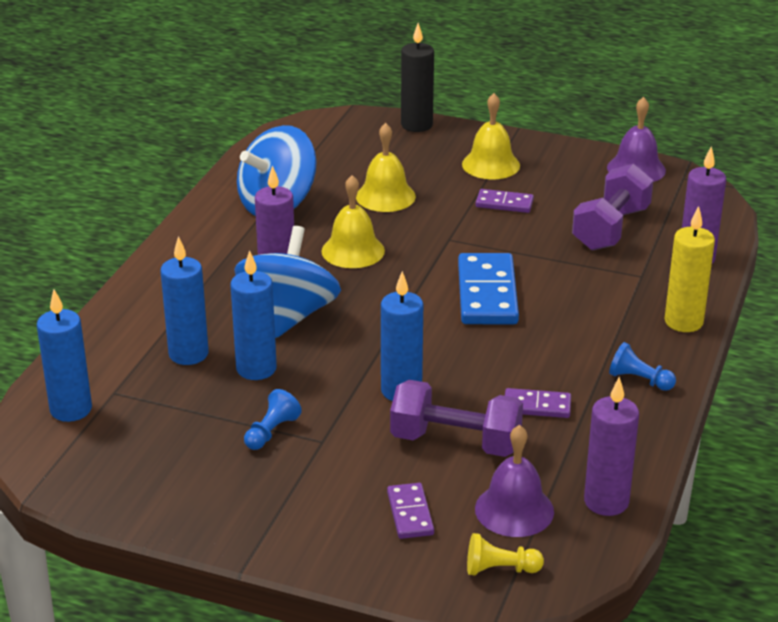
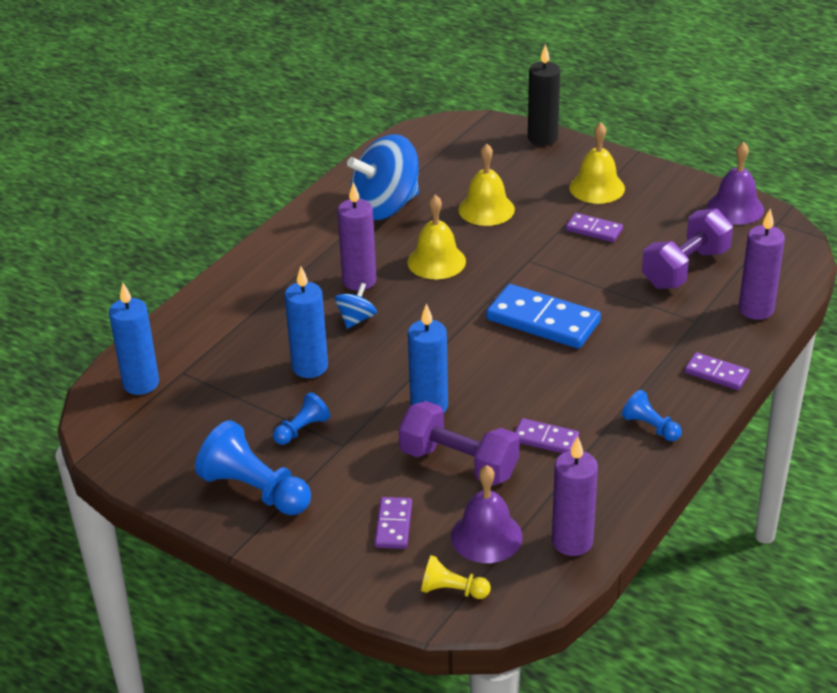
camera: 15 degrees right, 5 degrees up
blue candle [160,236,209,365] -> none
blue spinning top [234,226,341,338] -> blue spinning top [335,283,377,329], size x0.46
blue domino [458,253,519,324] -> blue domino turned 75 degrees counterclockwise [486,284,601,349]
yellow candle [665,206,715,332] -> purple domino [685,352,750,390]
none -> blue pawn [195,420,311,515]

